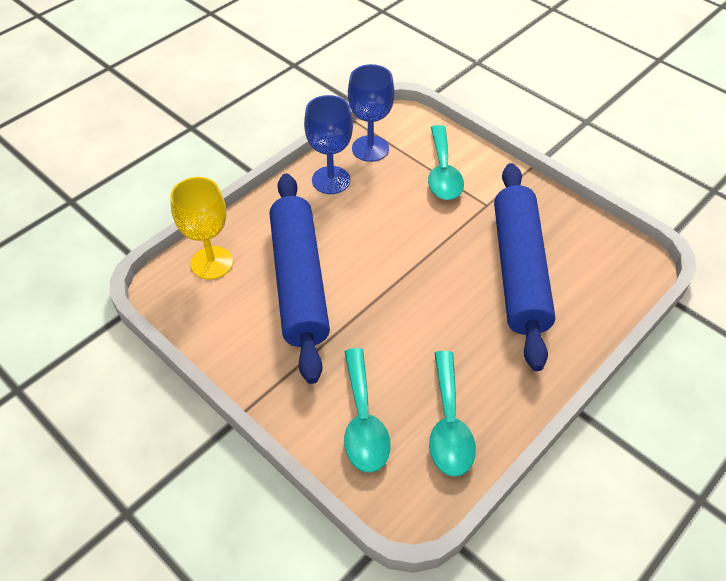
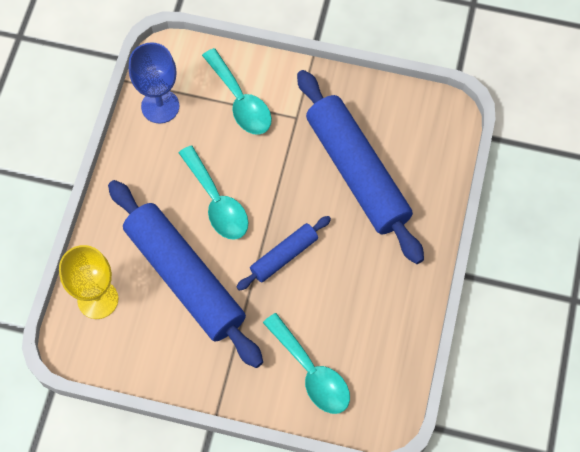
camera: 30 degrees left, 15 degrees up
blue goblet [304,95,353,194] -> none
turquoise spoon [429,351,476,477] -> turquoise spoon moved to [179,145,249,240]
none -> blue rolling pin [237,216,331,291]

